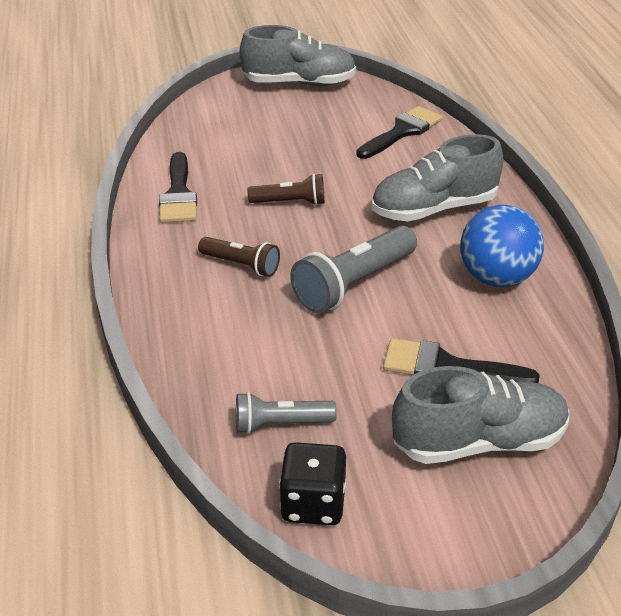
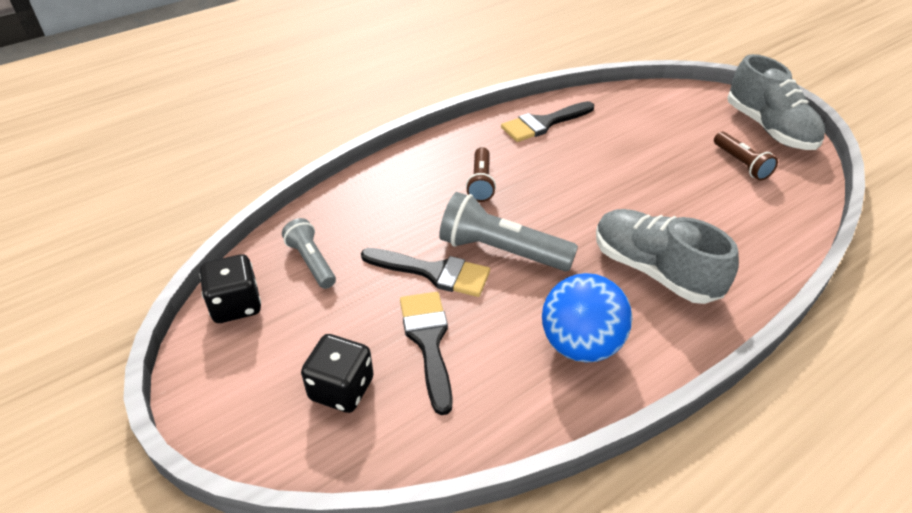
camera: 65 degrees right, 5 degrees up
brown flashlight [248,174,325,205] -> brown flashlight moved to [714,132,778,181]
black brush [356,106,443,159] -> black brush moved to [361,248,490,297]
grey shoe [392,366,569,464] -> black dice [301,334,374,413]

